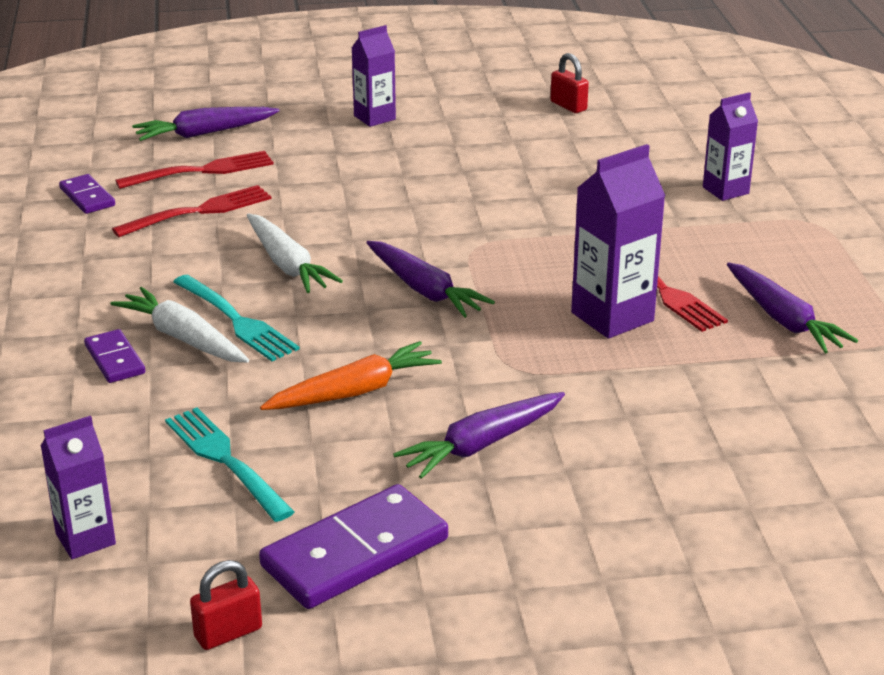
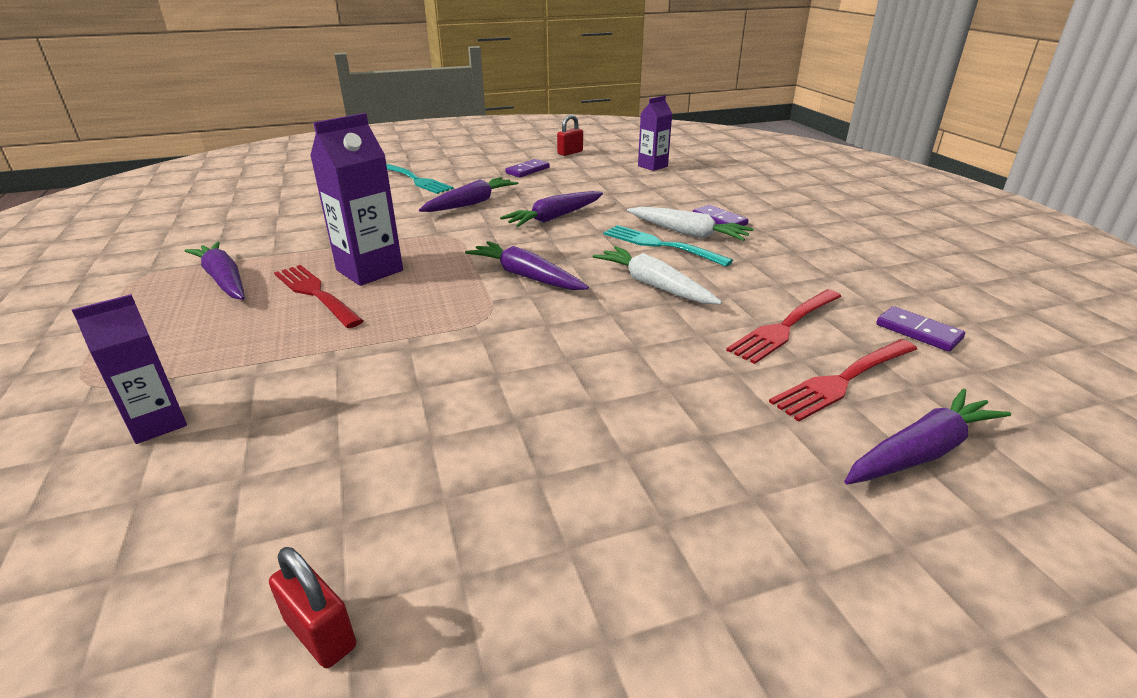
camera: 170 degrees right, 0 degrees up
turquoise fork [165,407,294,522] -> turquoise fork moved to [386,164,454,194]
purple domino [259,484,448,609] -> purple domino [505,159,550,177], size x0.53
orange carrot [260,341,442,410] -> purple carrot [500,191,603,227]
purple carton [352,25,396,127] -> none

